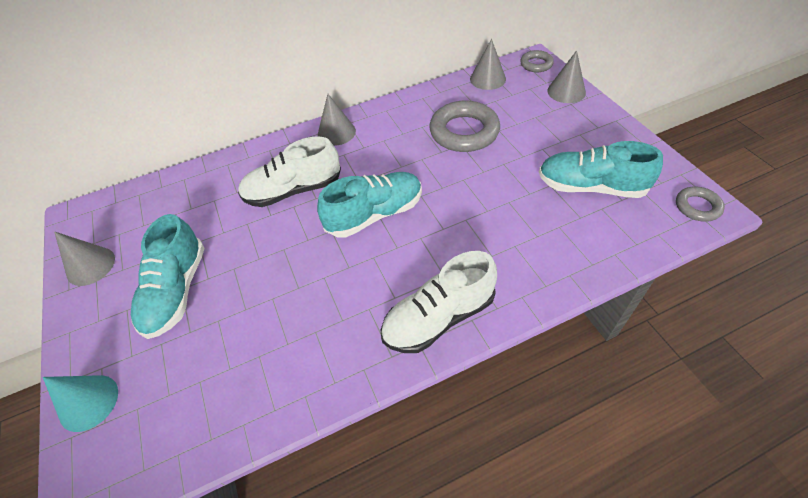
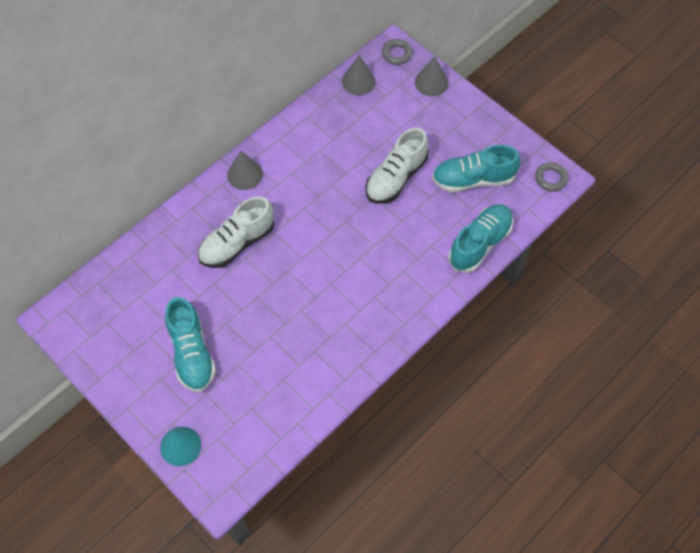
camera: 25 degrees left, 10 degrees up
grey cone [54,232,115,286] -> none
turquoise shoe [317,172,422,238] -> turquoise shoe moved to [449,204,513,273]
white shoe [381,251,497,353] -> white shoe moved to [366,128,428,204]
grey ring [430,101,500,152] -> none

